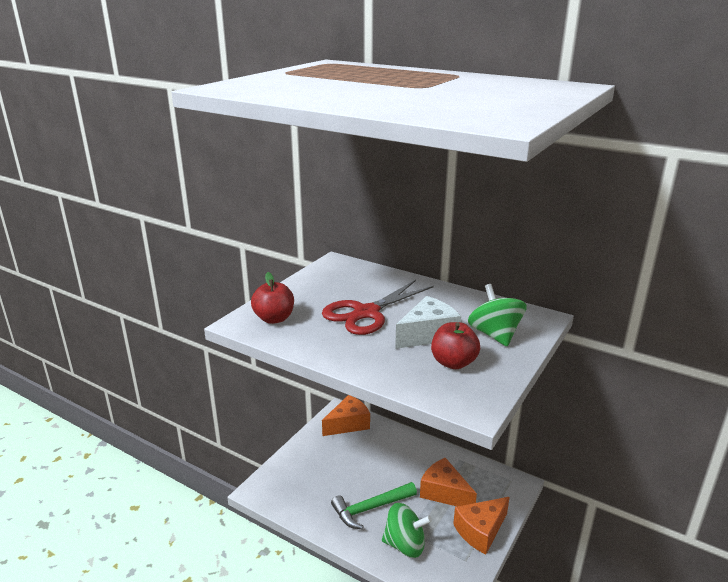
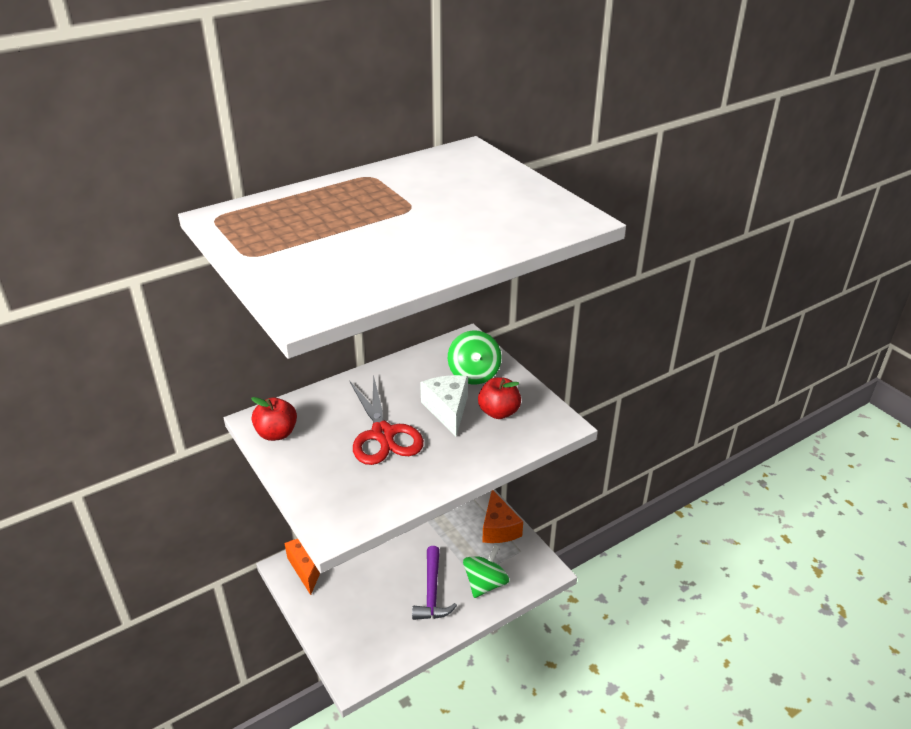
camera: 65 degrees left, 10 degrees up
red apple [251,272,294,324] -> red apple moved to [251,397,297,441]
green hammer [331,482,417,530] -> purple hammer [412,546,457,620]
orange cheese [420,458,477,506] -> none
green spinning top [468,284,527,347] -> green spinning top turned 105 degrees counterclockwise [448,330,501,385]

